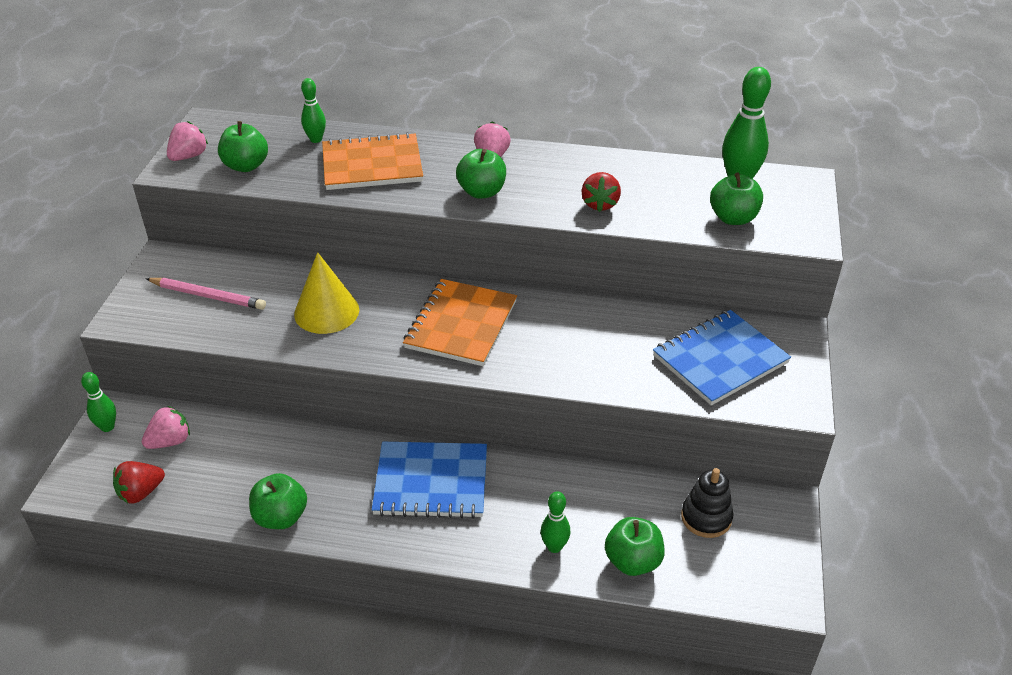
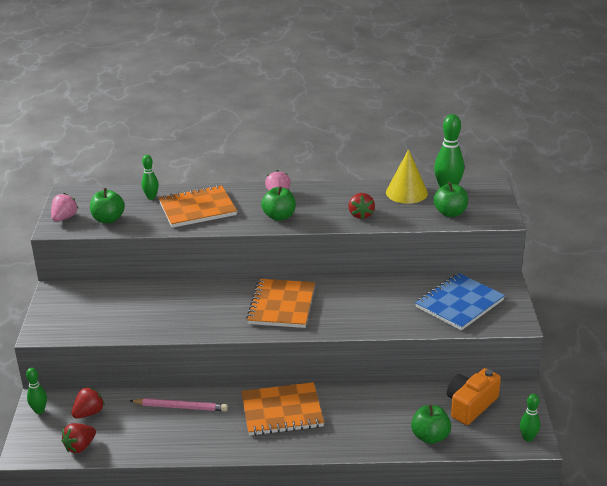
camera: 10 degrees left, 10 degrees down
pink strawberry [142,406,190,449] -> red strawberry [72,387,105,418]
pink pencil [145,278,266,310] -> pink pencil moved to [130,398,228,411]
green apple [249,473,307,529] -> none
yellow cone [294,252,359,334] -> yellow cone moved to [386,149,428,204]
blue notebook [372,442,487,518] -> orange notebook [241,382,324,436]
green bowling pin [541,491,570,553] -> green bowling pin moved to [520,394,540,442]
black stacking toy [681,468,733,538] -> orange camera [447,368,501,425]

